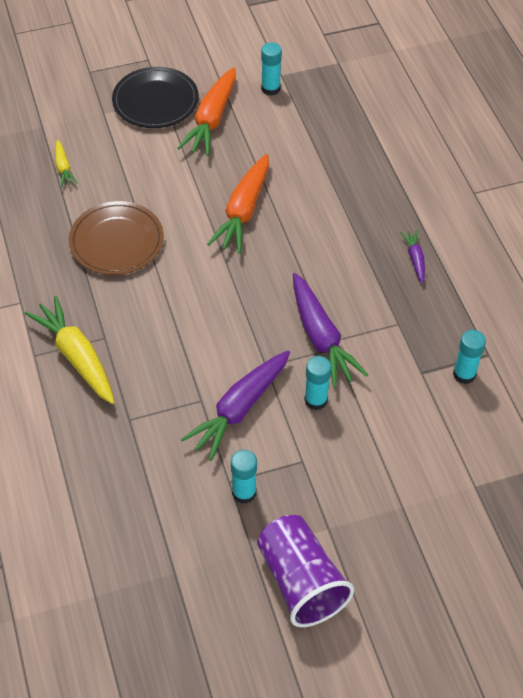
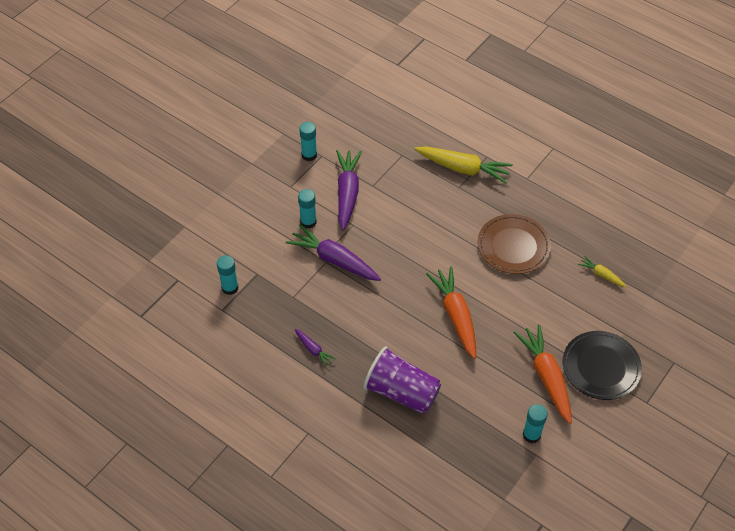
camera: 145 degrees right, 0 degrees up
purple cup [257,515,354,627] -> purple cup moved to [363,346,441,414]

